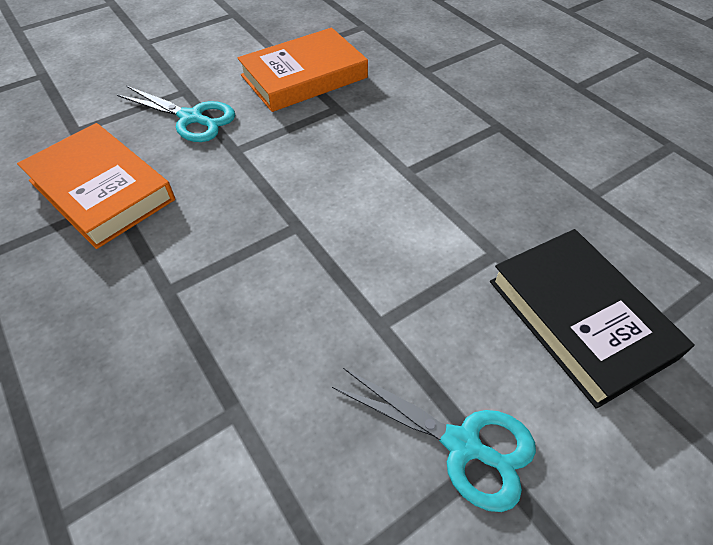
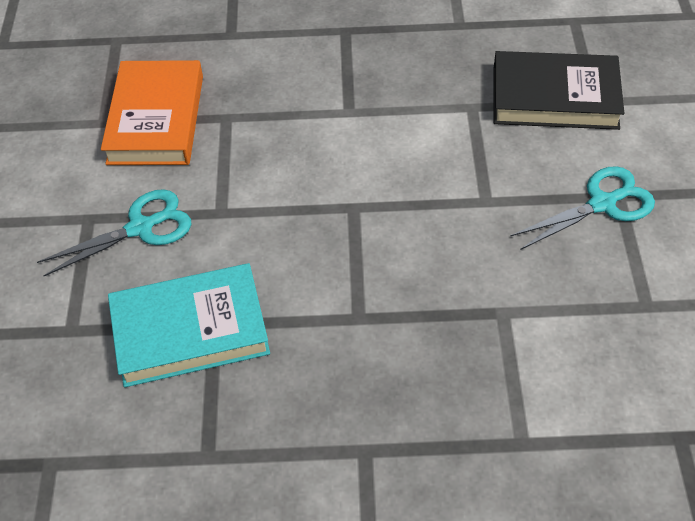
camera: 55 degrees left, 0 degrees up
orange book [17,123,175,249] -> turquoise book [108,263,270,387]

